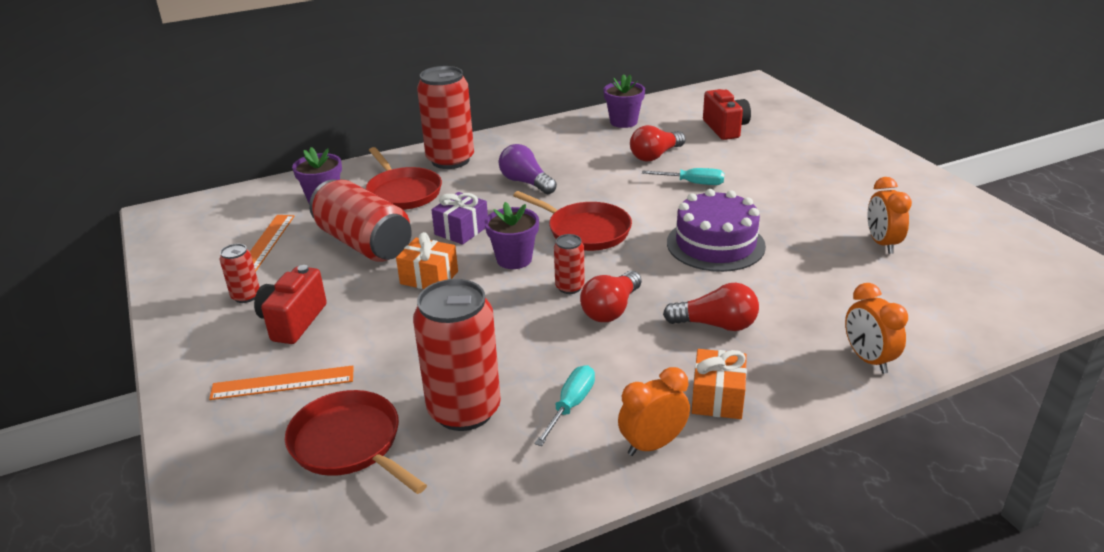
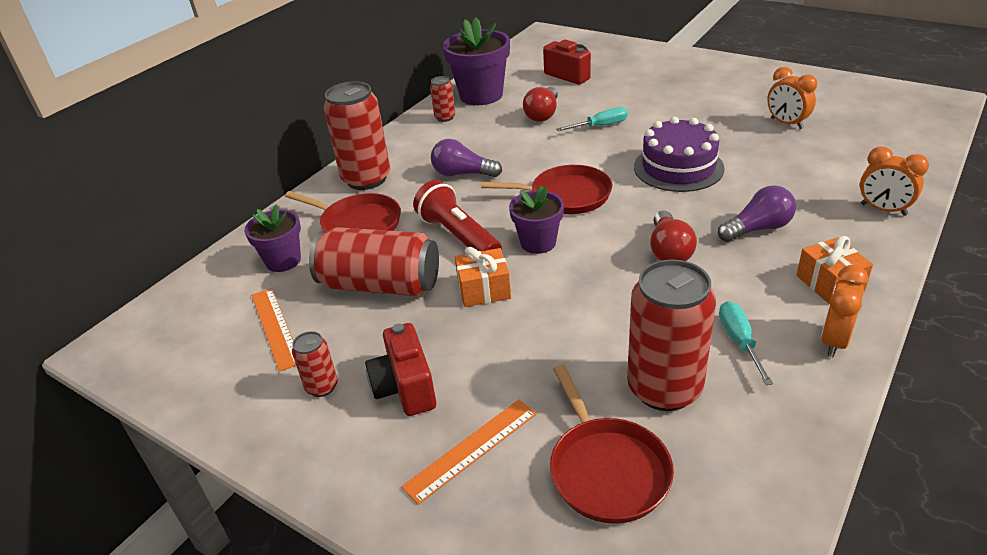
camera: 30 degrees left, 5 degrees up
red pan [285,390,427,494] -> red pan turned 120 degrees counterclockwise [550,365,674,524]
purple gift [431,192,488,245] -> red flashlight [413,180,502,251]
red can [554,234,585,294] -> red can moved to [430,76,456,122]
purple flower pot [603,74,645,128] -> purple flower pot [443,17,510,105], size x1.65
red light bulb [663,283,759,331] -> purple light bulb [718,185,796,242]

